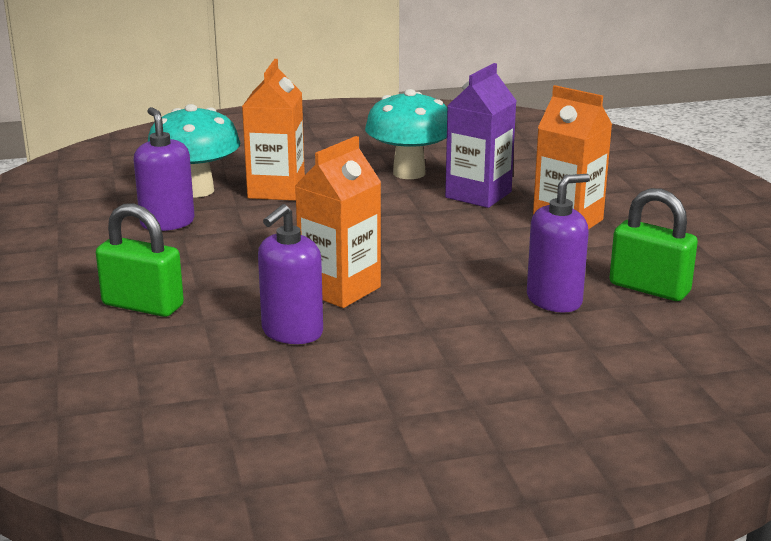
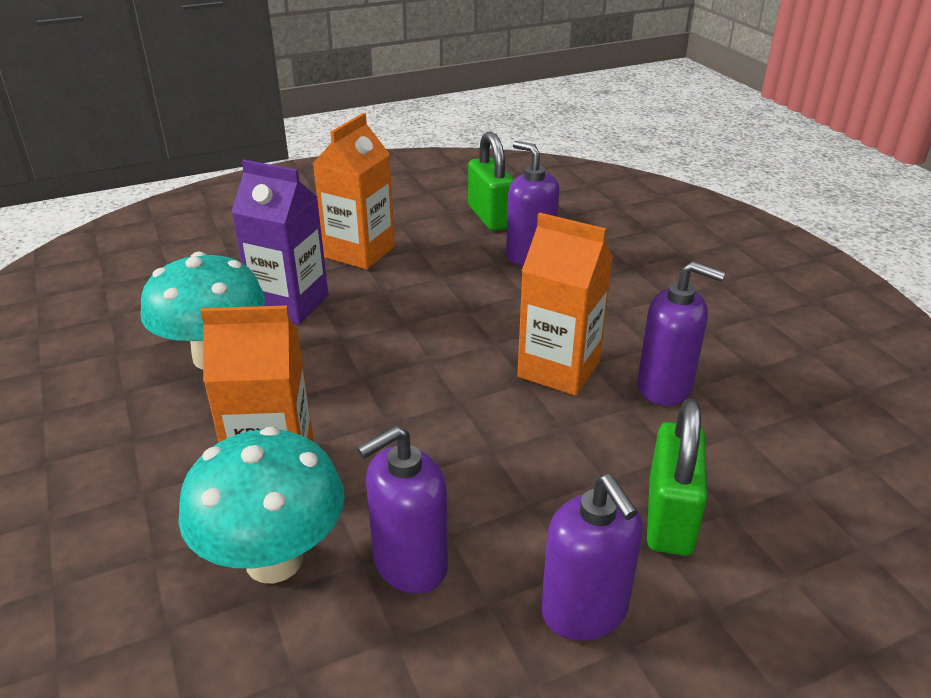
camera: 100 degrees left, 10 degrees up
green padlock [609,188,698,301] -> green padlock turned 45 degrees counterclockwise [468,131,514,231]
none -> purple soap dispenser [541,474,643,641]

